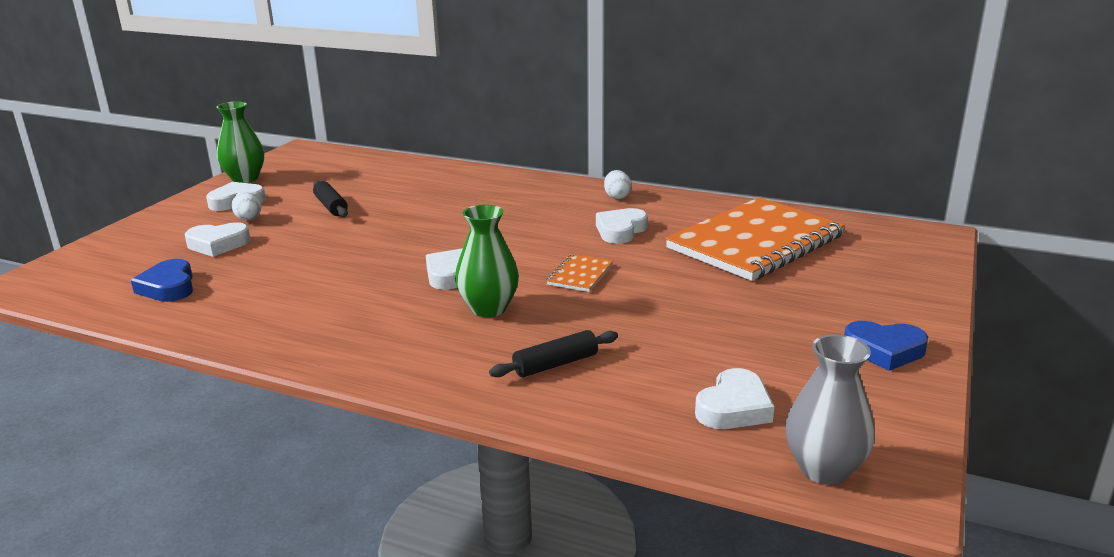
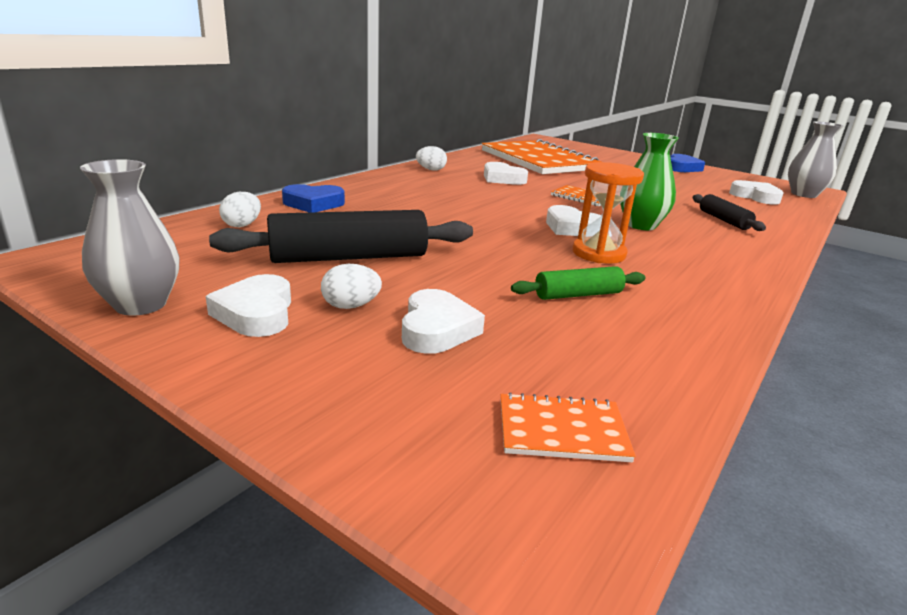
camera: 80 degrees left, 0 degrees up
blue heart [131,259,193,302] -> blue heart moved to [282,184,345,213]
green vase [216,101,264,183] -> grey vase [80,159,180,316]
black rolling pin [313,181,348,217] -> black rolling pin [209,210,473,263], size x1.86
none -> white egg [219,192,261,227]
none -> orange notebook [501,392,636,462]
none -> green rolling pin [511,266,646,300]
none -> orange hourglass [572,162,644,263]

